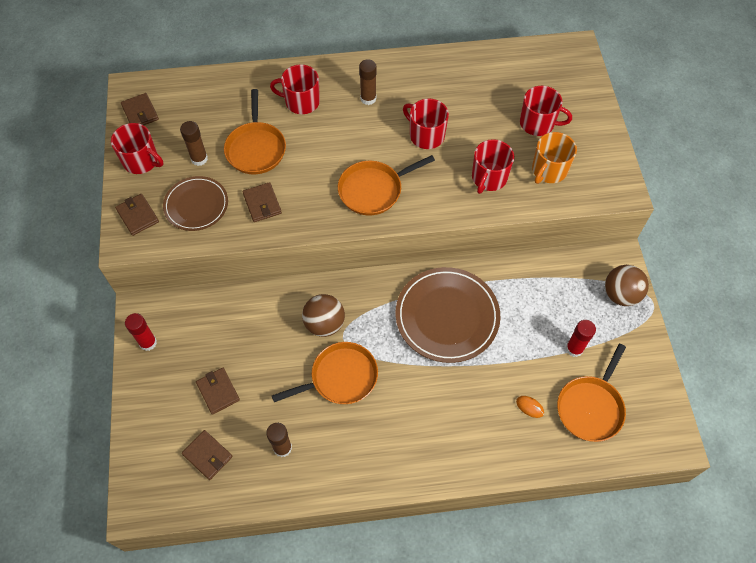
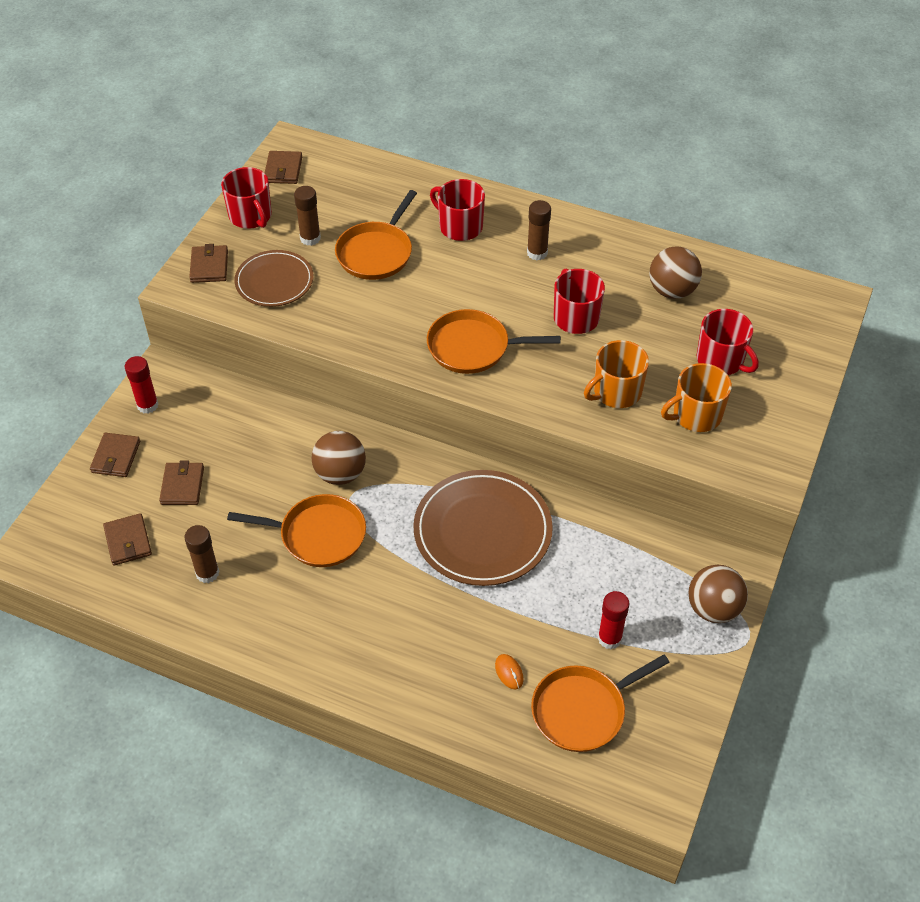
camera: 30 degrees right, 10 degrees down
brown wallet [242,182,282,222] -> brown wallet moved to [90,433,140,477]
red mug [472,139,514,194] -> orange mug [584,340,649,408]
none -> brown ball [649,246,702,299]

